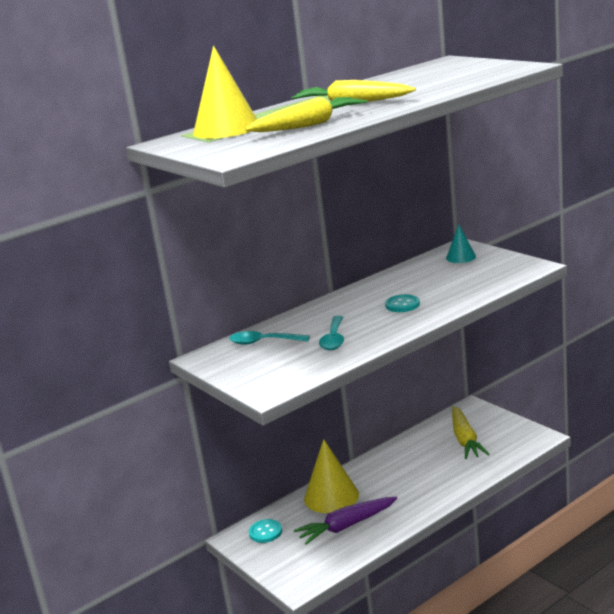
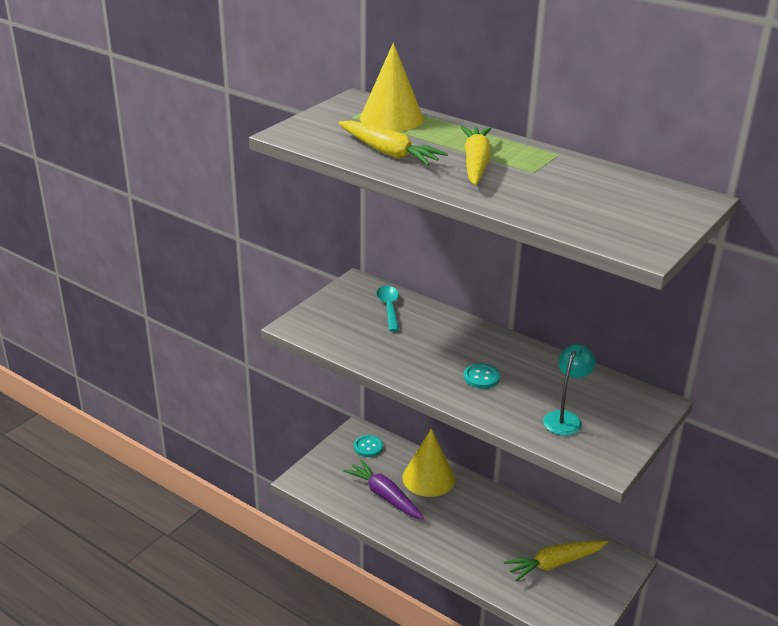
camera: 70 degrees right, 10 degrees up
turquoise spoon [319,316,344,350] -> none
turquoise cone [446,224,476,263] -> none
none -> turquoise lamp [543,344,596,436]

